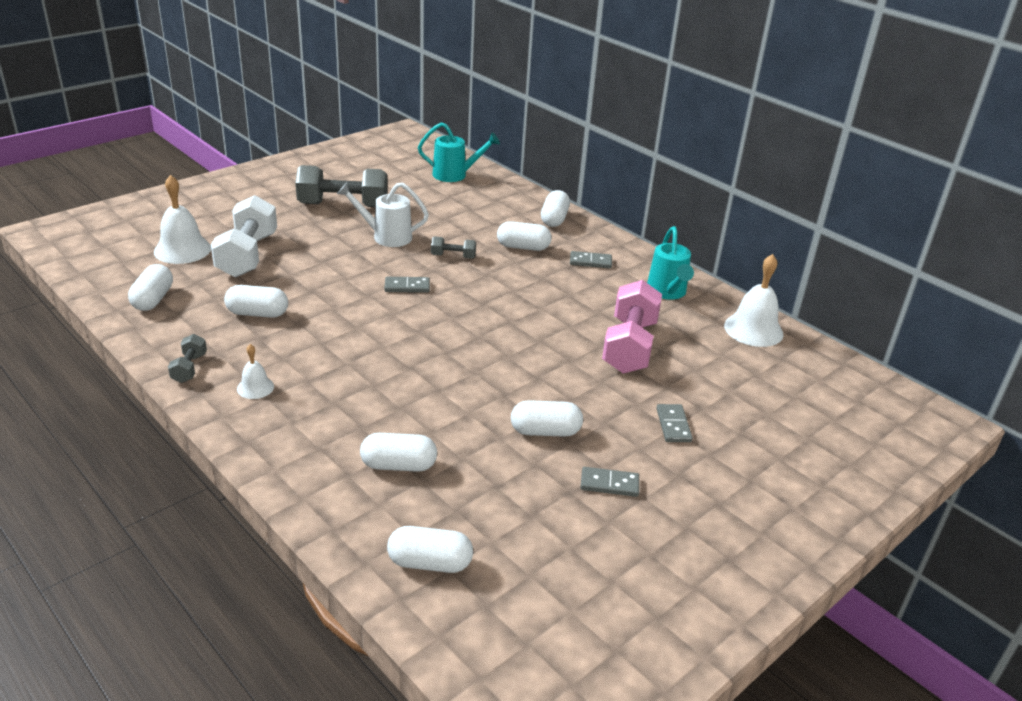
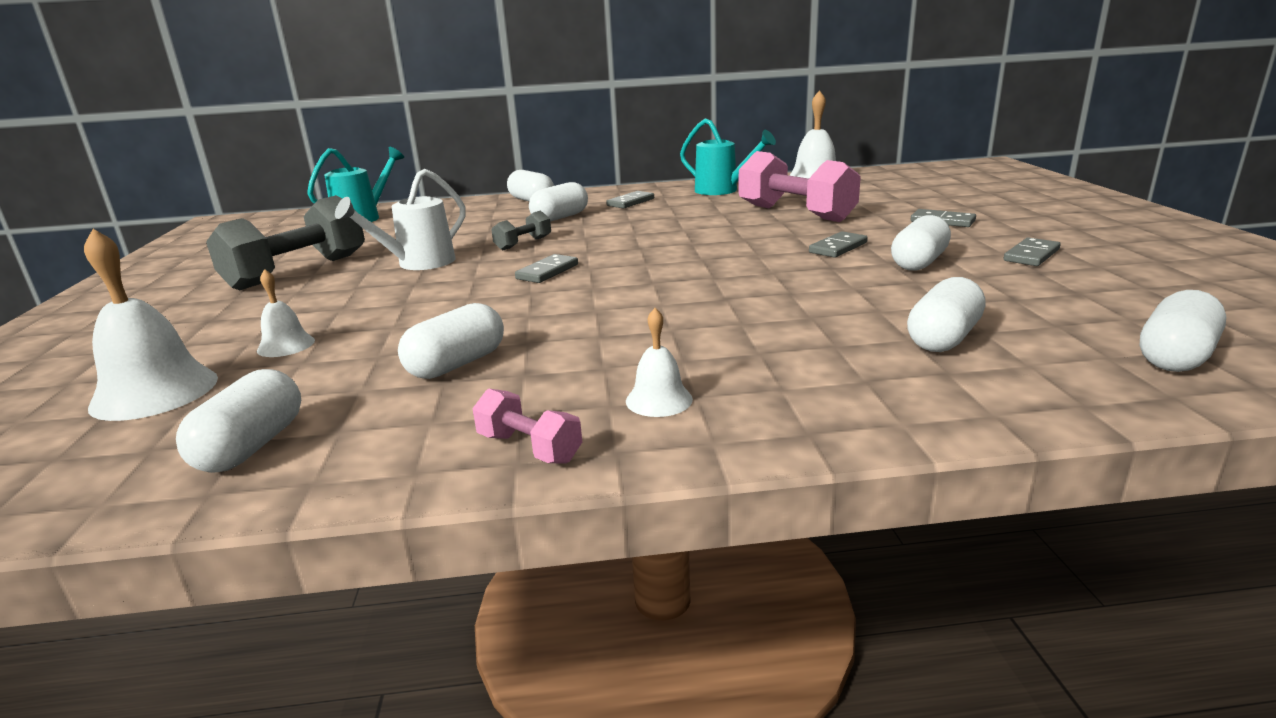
camera: 50 degrees left, 10 degrees down
white capsule [128,264,173,311] -> white capsule turned 60 degrees clockwise [176,369,301,473]
grey dumbbell [168,334,207,383] -> pink dumbbell [472,389,582,464]
white dumbbell [211,195,277,278] -> white bell [257,269,315,357]
none -> grey domino [809,231,868,258]

